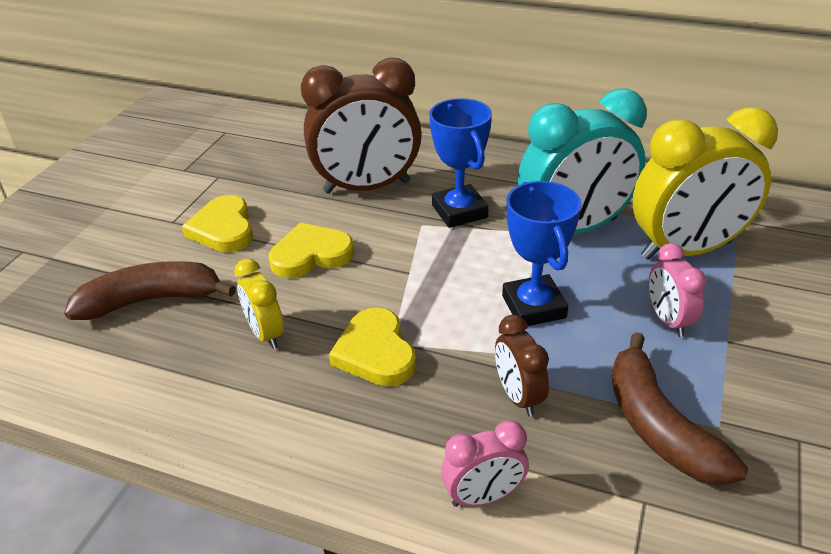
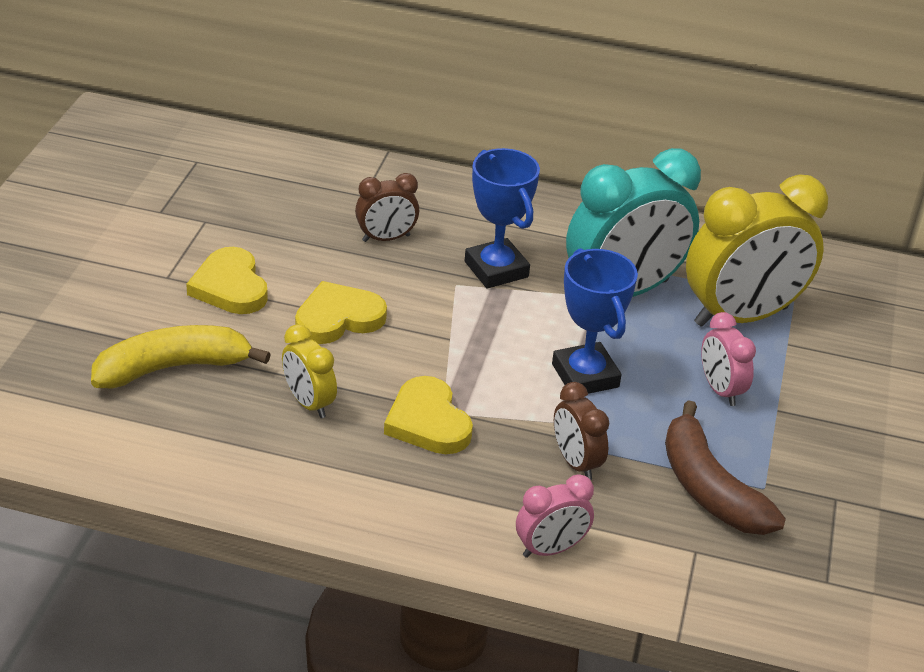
camera: 10 degrees left, 0 degrees up
brown banana [64,261,236,320] -> yellow banana [91,325,271,388]
brown clock [301,58,422,194] -> brown clock [355,173,419,242], size x0.49

